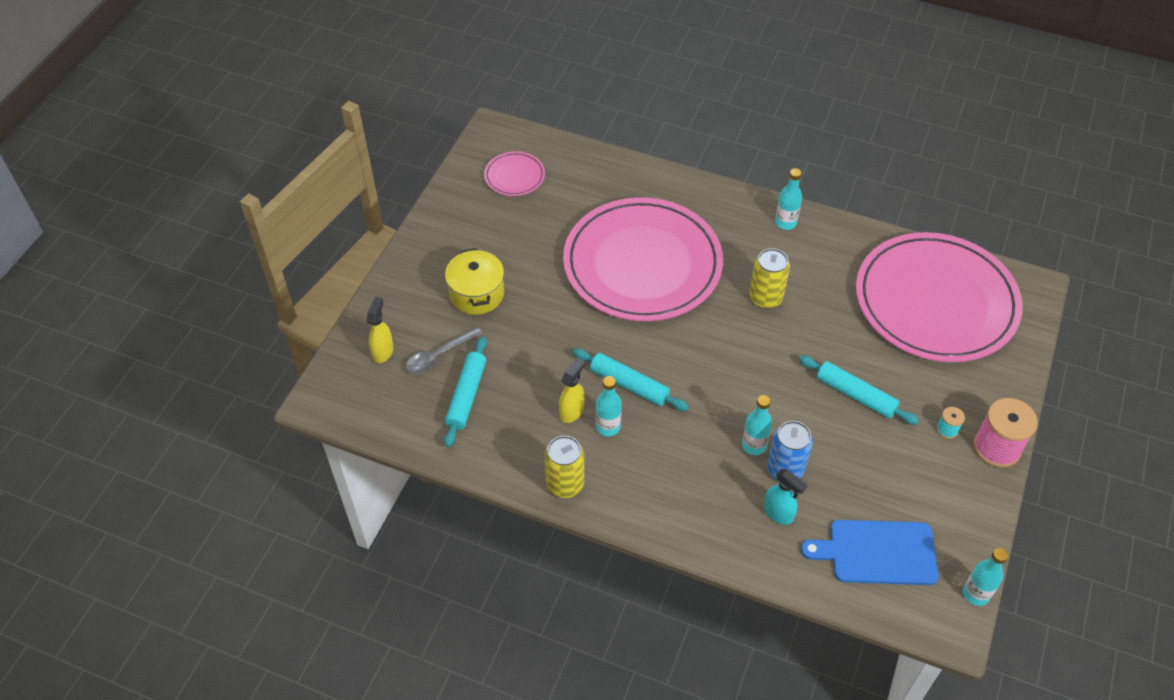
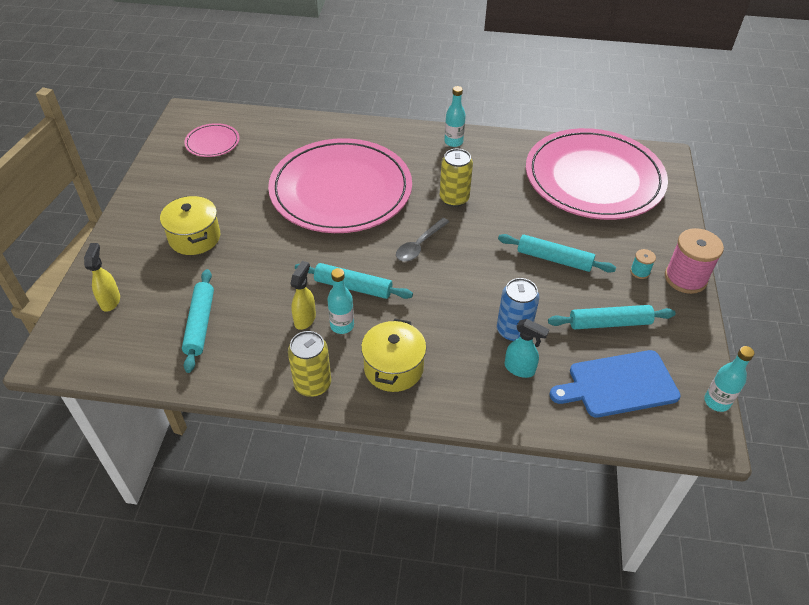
camera: 15 degrees left, 5 degrees down
grey spoon [406,327,482,374] -> grey spoon moved to [396,218,449,262]
turquoise bottle [742,395,772,455] -> none
none -> yellow pot [361,319,426,392]
none -> turquoise rolling pin [548,305,676,330]

